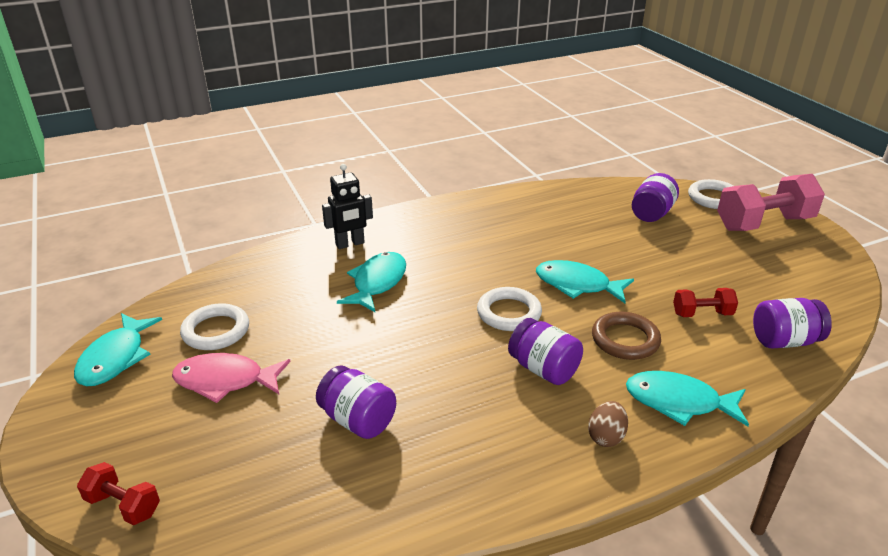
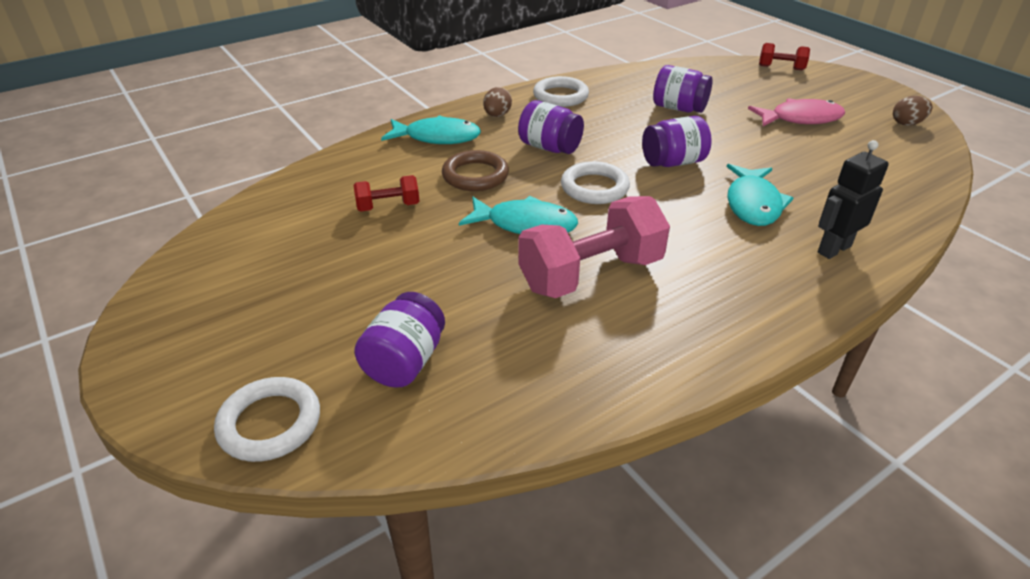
camera: 170 degrees right, 5 degrees up
turquoise fish [74,313,162,386] -> brown egg [893,96,933,125]
white ring [180,303,249,350] -> white ring moved to [533,76,589,107]
pink dumbbell [717,174,825,231] -> pink dumbbell moved to [518,196,670,298]
purple jar [753,298,832,348] -> purple jar moved to [642,116,712,167]

